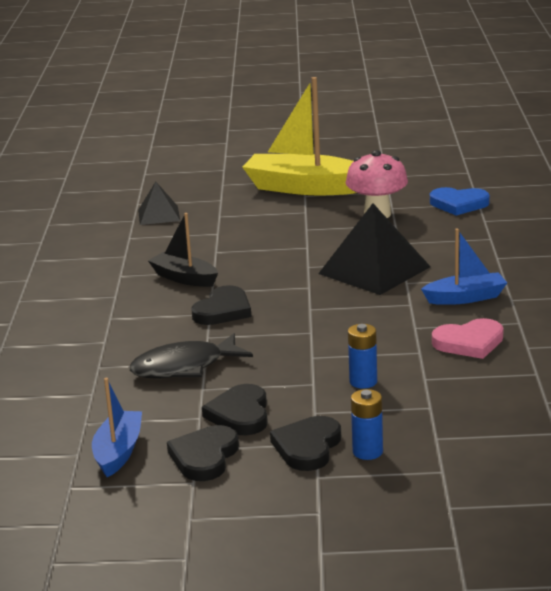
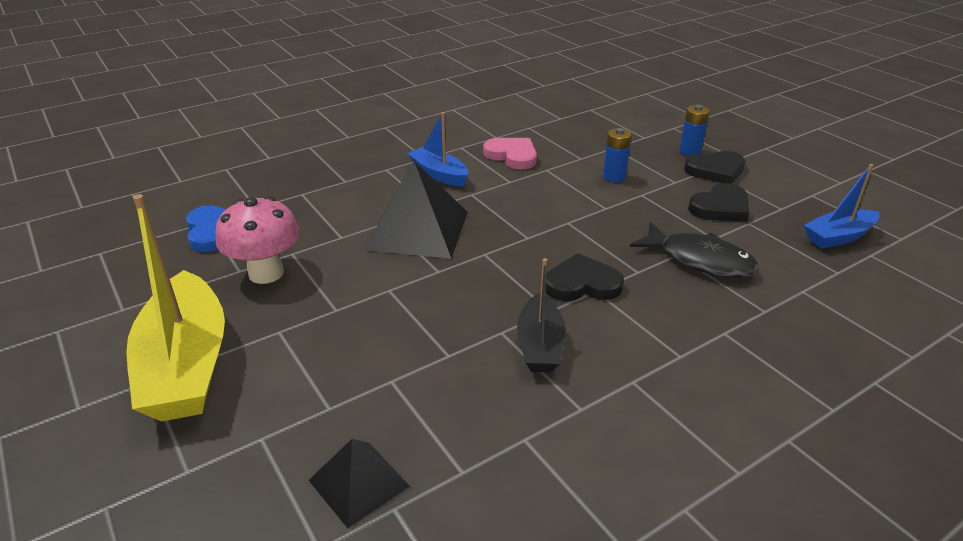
camera: 125 degrees left, 10 degrees up
black heart [167,425,239,481] -> none

